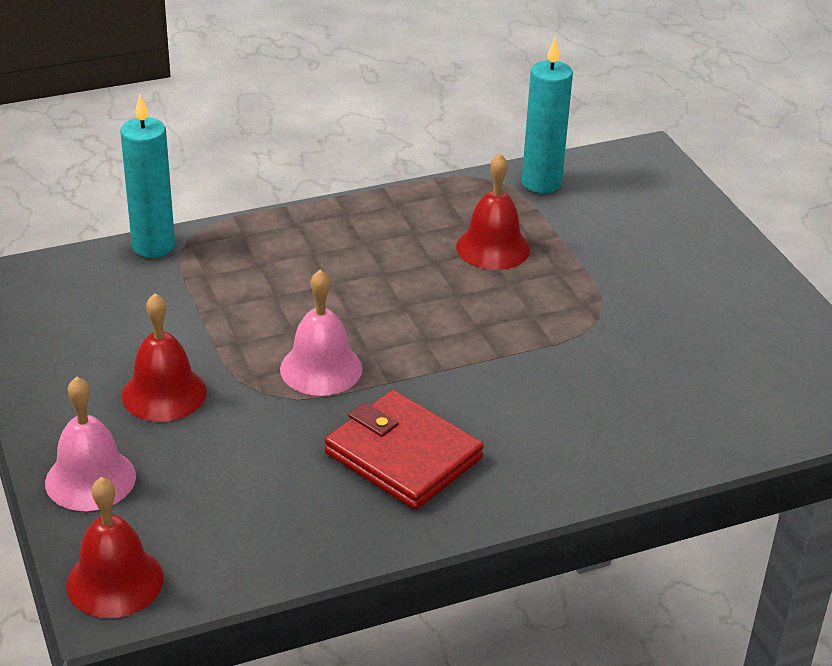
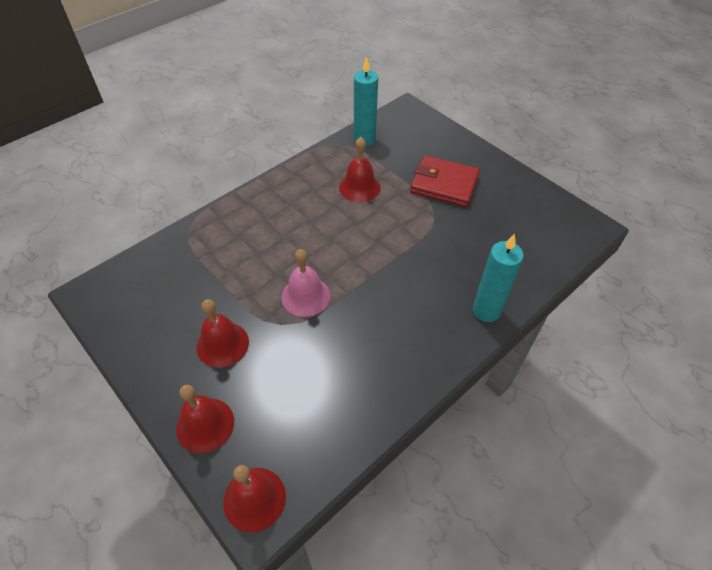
camera: 20 degrees left, 15 degrees up
pink bell [45,377,136,511] -> red bell [176,385,234,453]
turquoise candle [120,95,175,258] -> turquoise candle moved to [473,233,524,322]
red wallet [324,390,484,510] -> red wallet moved to [410,156,480,207]

